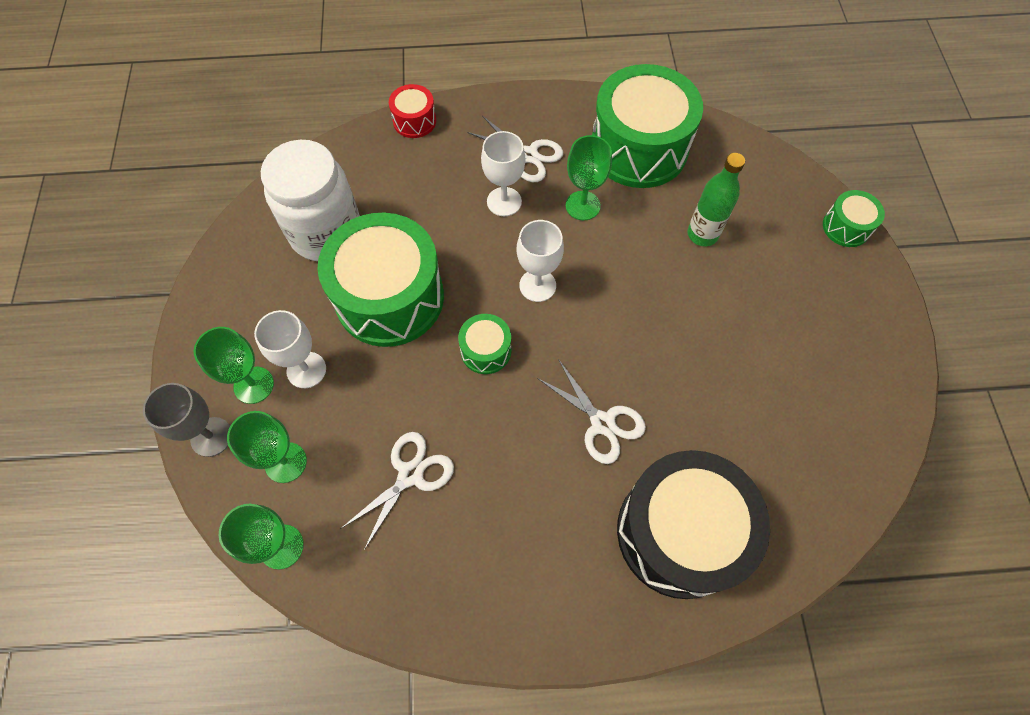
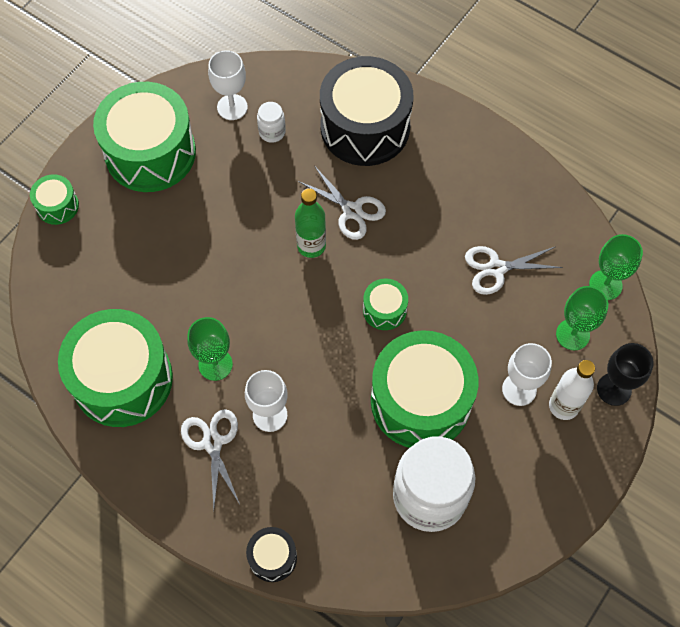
camera: 140 degrees left, 0 degrees up
grey goblet [143,383,230,457] -> black goblet [597,343,654,406]
green goblet [194,327,274,404] -> white bottle [549,360,595,420]
red drum [389,84,436,138] -> black drum [246,527,297,582]
white goblet [517,220,564,302] -> white goblet moved to [208,50,248,120]
white scissors [537,359,646,464] -> white scissors turned 135 degrees clockwise [298,167,386,240]
green bottle [687,153,745,246] -> green bottle moved to [295,188,326,258]
none -> green drum [93,82,196,192]
none -> white jar [257,102,286,143]

